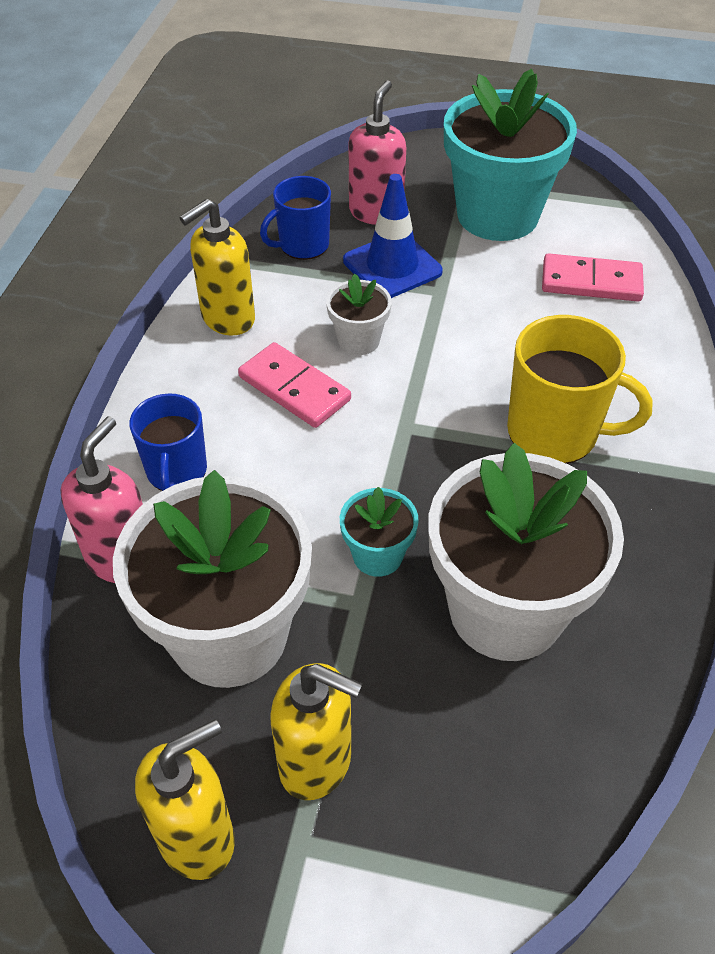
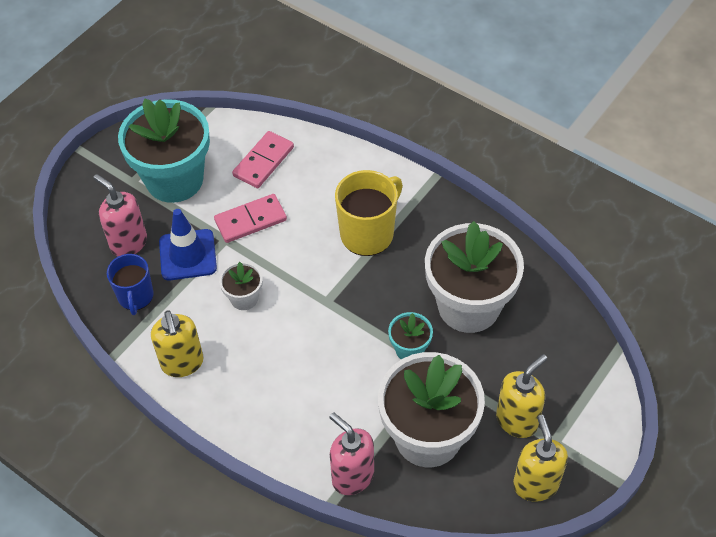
camera: 65 degrees left, 5 degrees up
blue mug [130,393,207,491] -> none
pink domino [238,342,351,428] -> pink domino moved to [214,194,287,243]

